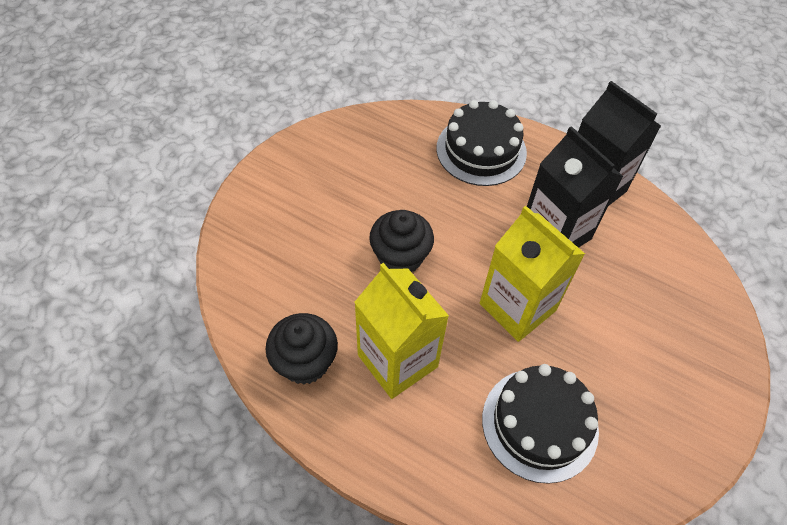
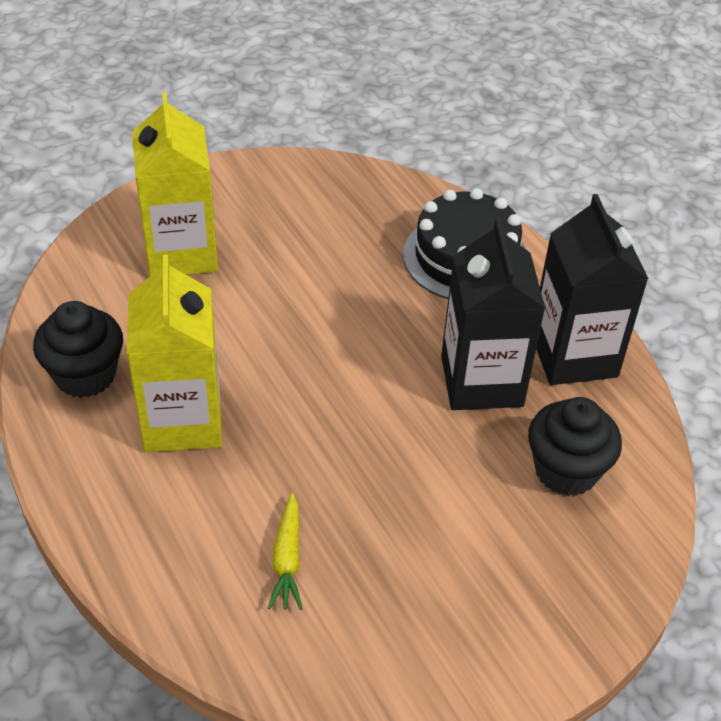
camera: 30 degrees right, 10 degrees down
black cupcake [369,210,434,272] -> black cupcake moved to [528,397,622,496]
yellow carton [480,206,585,342] -> yellow carton moved to [132,93,218,276]
black cake [482,364,599,484] -> yellow carrot [268,493,303,610]

